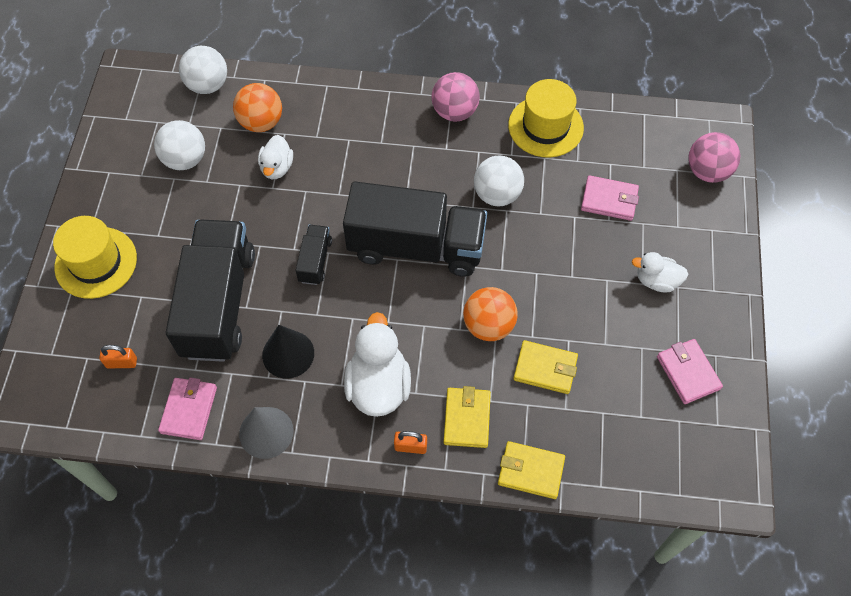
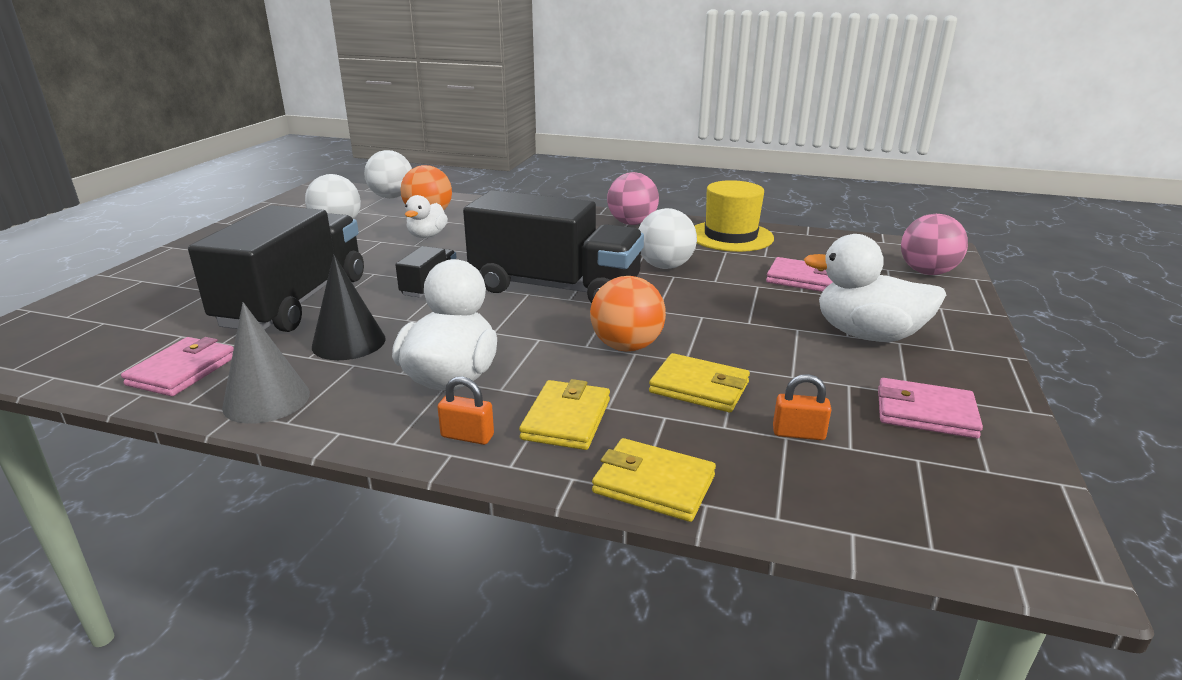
camera: 10 degrees right, 35 degrees down
yellow hat [53,216,137,299] -> none
orange padlock [99,345,137,368] -> orange padlock moved to [773,374,831,440]
white duck [632,252,688,292] -> white duck [803,234,946,342], size x1.70
pink wallet [657,339,723,404] -> pink wallet turned 60 degrees counterclockwise [878,378,983,439]

